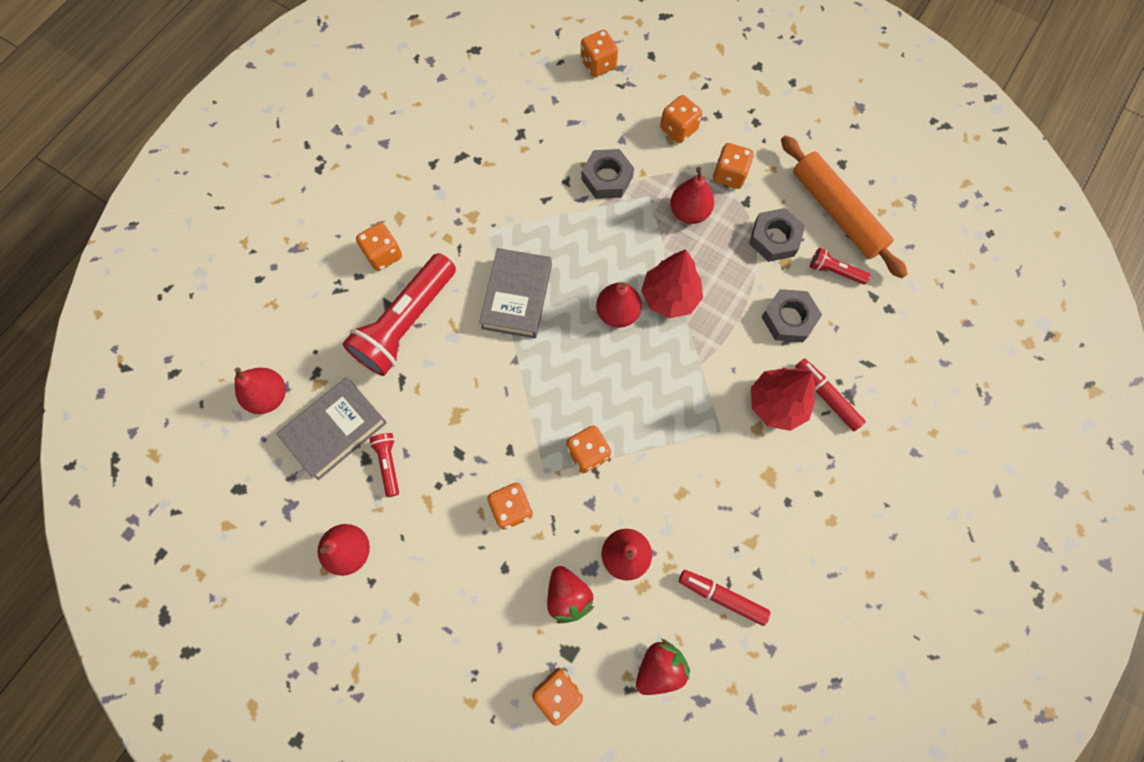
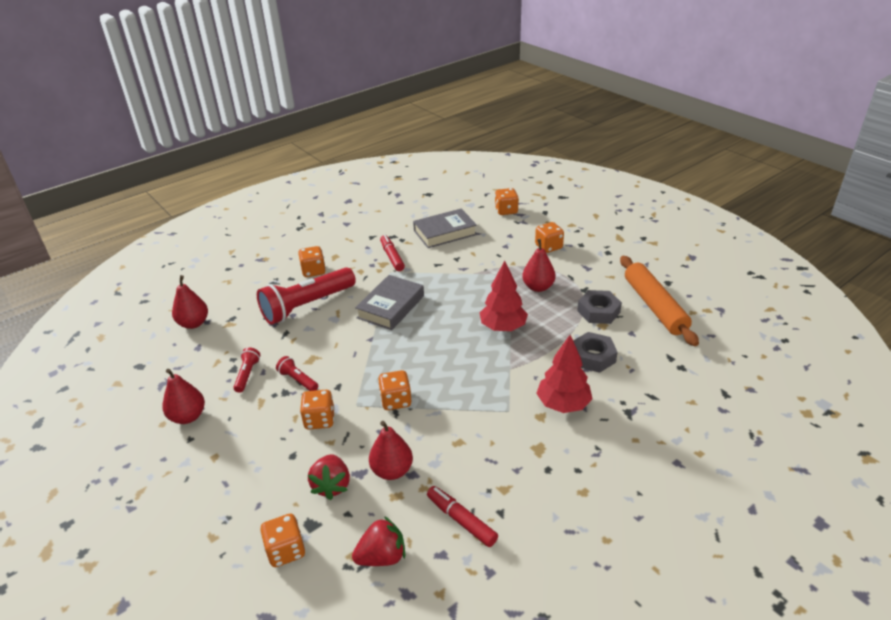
camera: 20 degrees right, 35 degrees down
grey book [277,377,387,480] -> grey book moved to [413,209,477,248]
grey nut [581,149,634,199] -> none
red pear [596,282,642,328] -> none
orange dice [713,143,754,189] -> none
red marker [795,359,866,431] -> red marker moved to [380,235,405,271]
red flashlight [810,248,871,285] -> red flashlight moved to [276,356,318,391]

